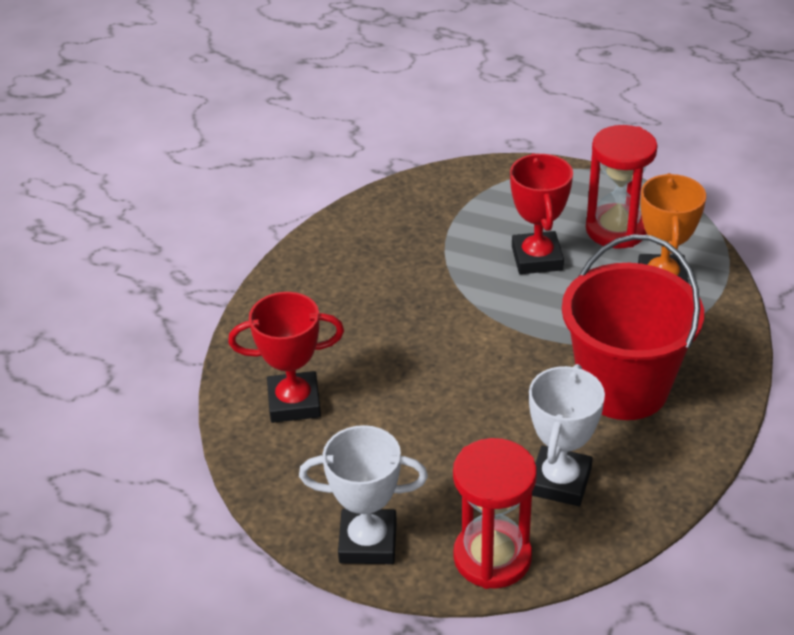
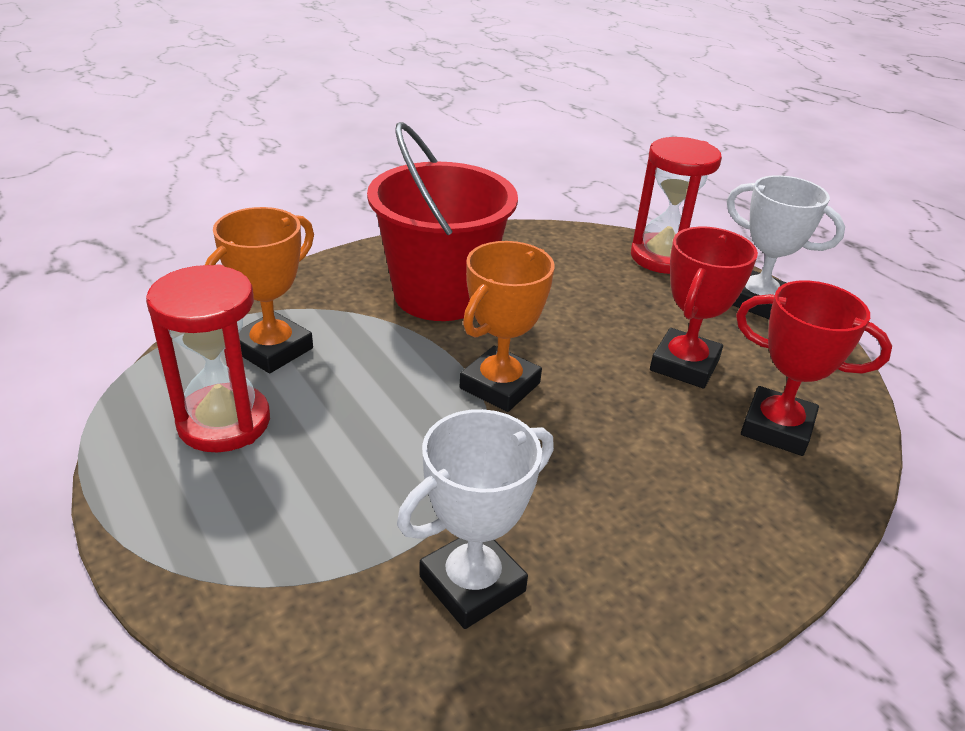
camera: 150 degrees left, 5 degrees down
red trophy [510,153,573,274] -> red trophy moved to [650,227,758,388]
white trophy [529,364,605,506] -> white trophy moved to [397,409,554,629]
none -> orange trophy [460,241,555,412]

